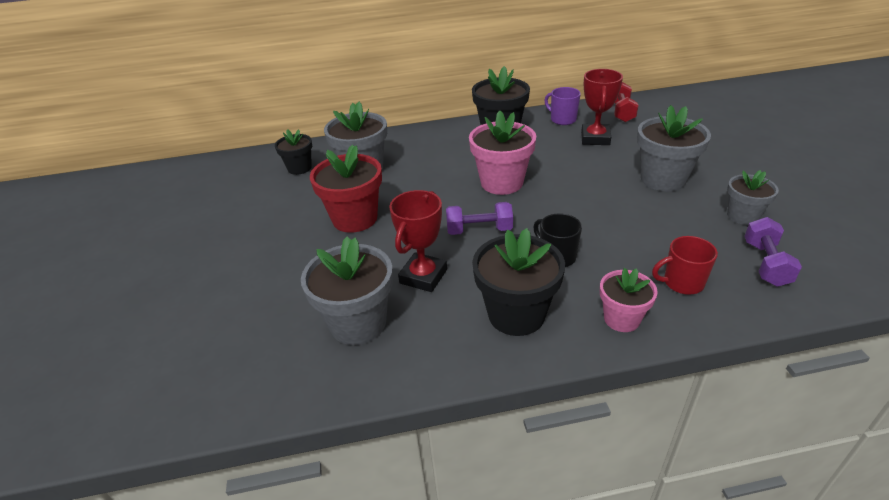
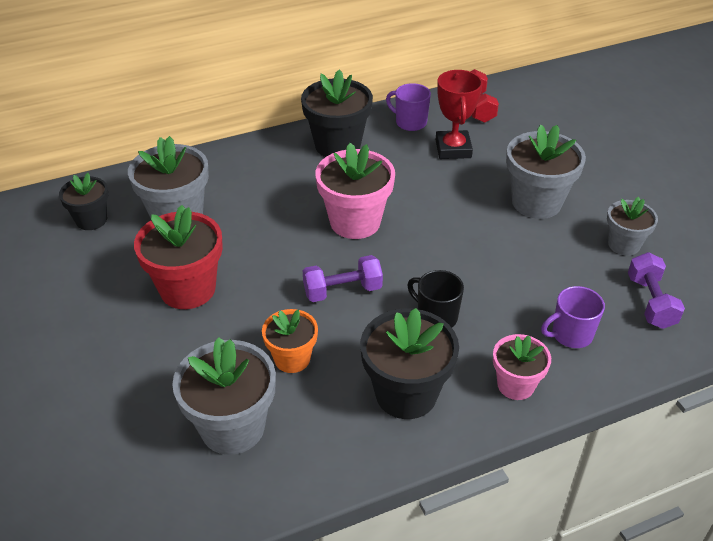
camera: 15 degrees left, 5 degrees up
red trophy [389,190,447,292] -> orange flower pot [262,309,318,373]
red mug [652,236,718,295] -> purple mug [541,286,605,348]

